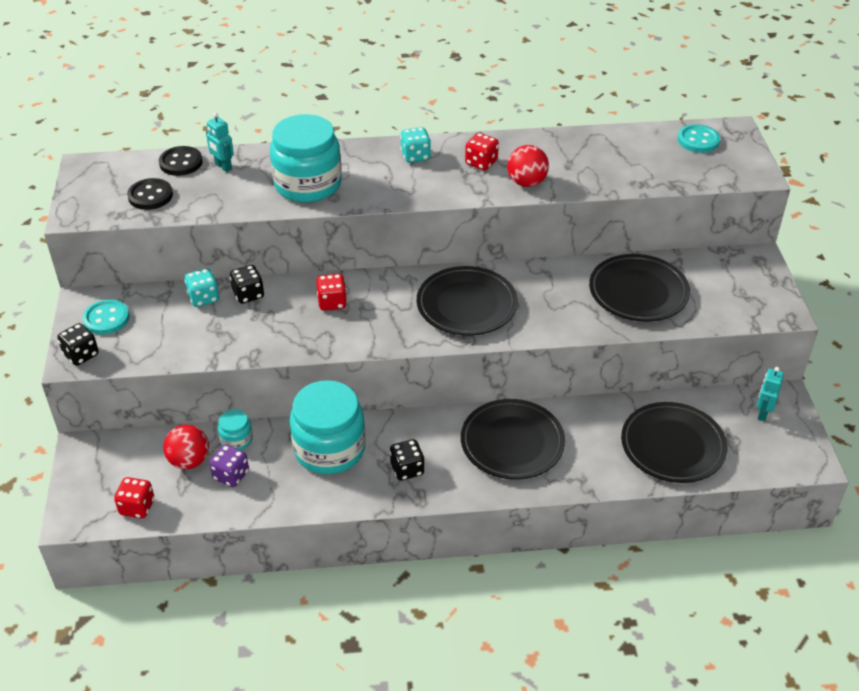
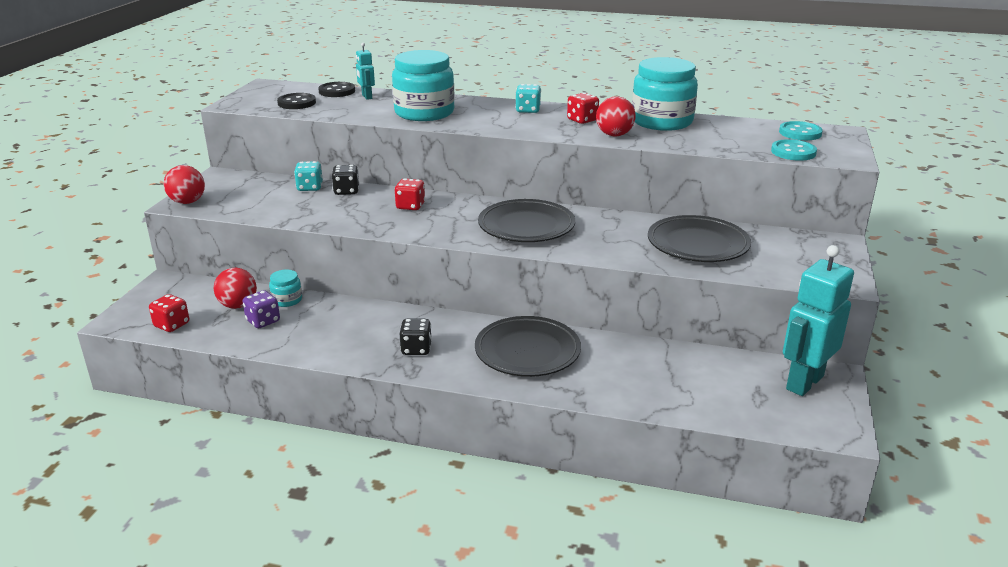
camera: 20 degrees right, 15 degrees down
black dice [57,323,99,366] -> red ball [164,165,205,204]
turquoise button [82,299,130,335] -> turquoise button moved to [771,139,817,161]
turquoise jar [290,380,366,474] -> turquoise jar moved to [632,57,698,131]
black plate [621,402,727,483] -> none
turquoise robot [757,367,784,422] -> turquoise robot [783,245,854,396], size x2.11

